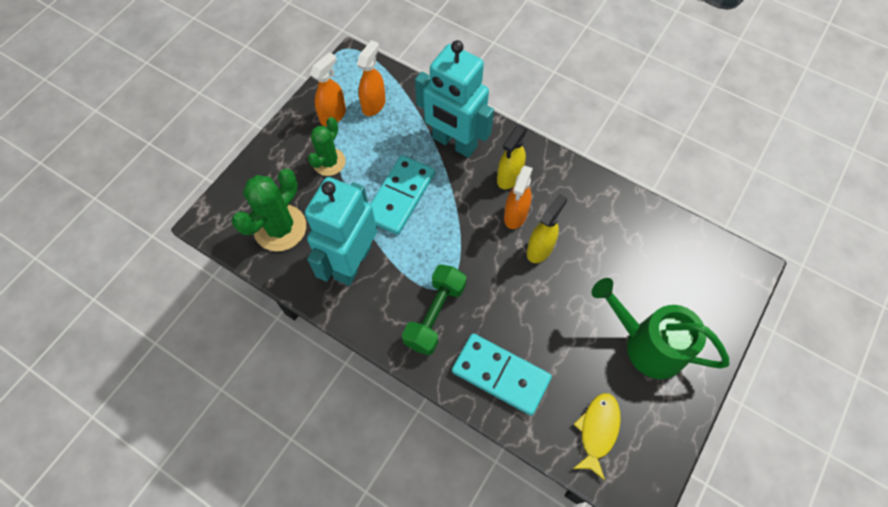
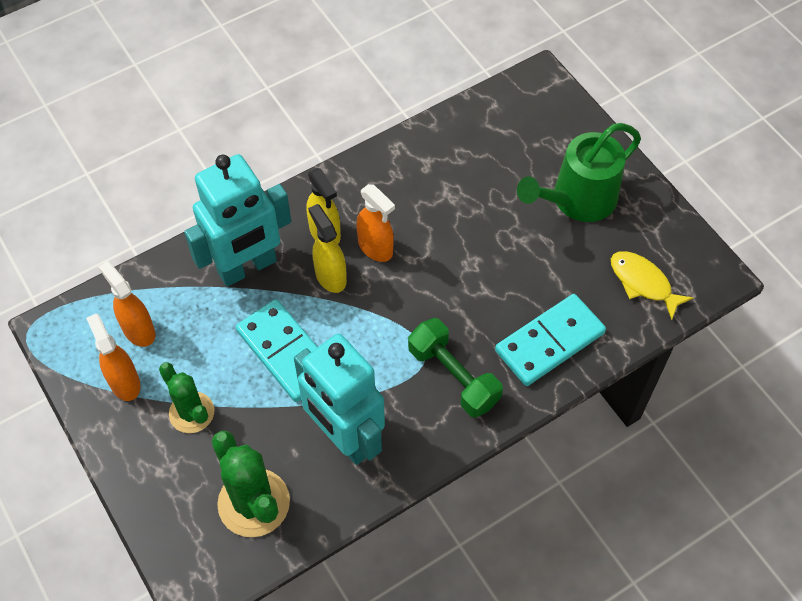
camera: 65 degrees left, 5 degrees down
yellow spray bottle [527,194,567,263] -> yellow spray bottle moved to [308,204,347,293]

